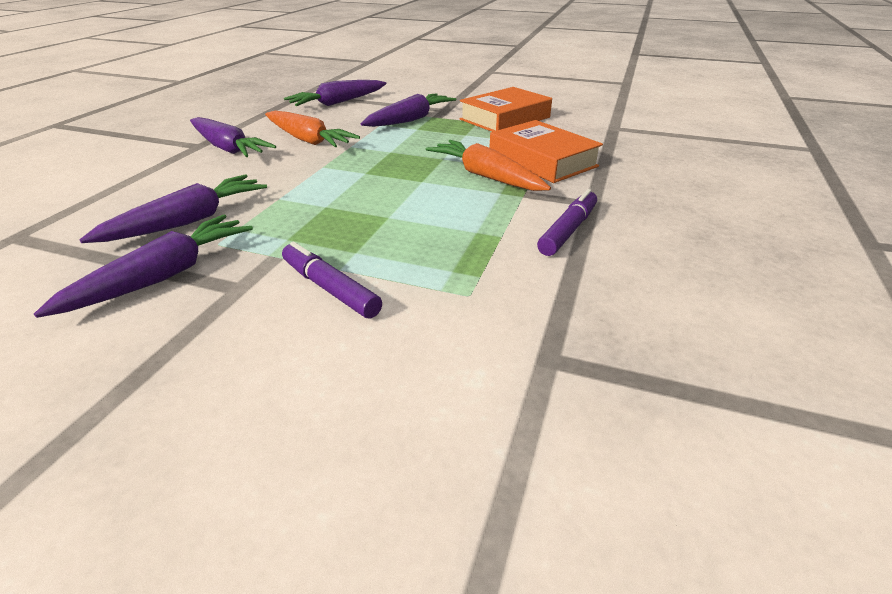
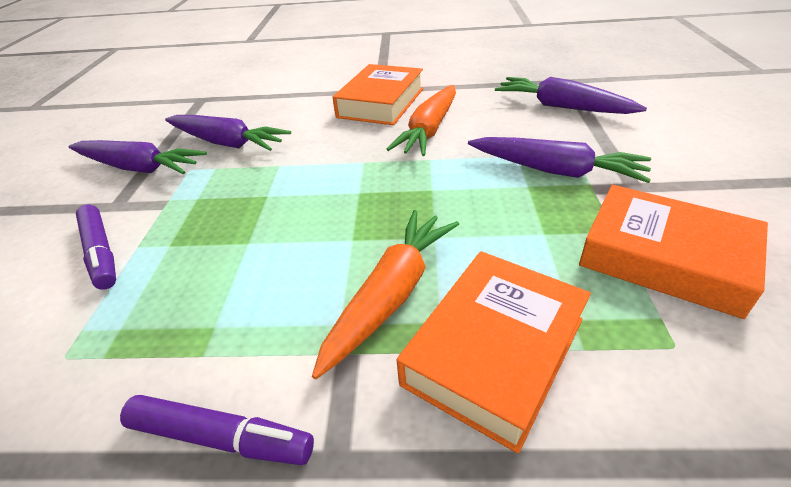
camera: 75 degrees right, 5 degrees up
purple carrot [190,117,276,157] -> orange book [333,64,423,125]
purple marker [282,242,382,319] -> purple marker turned 120 degrees clockwise [76,204,116,290]

